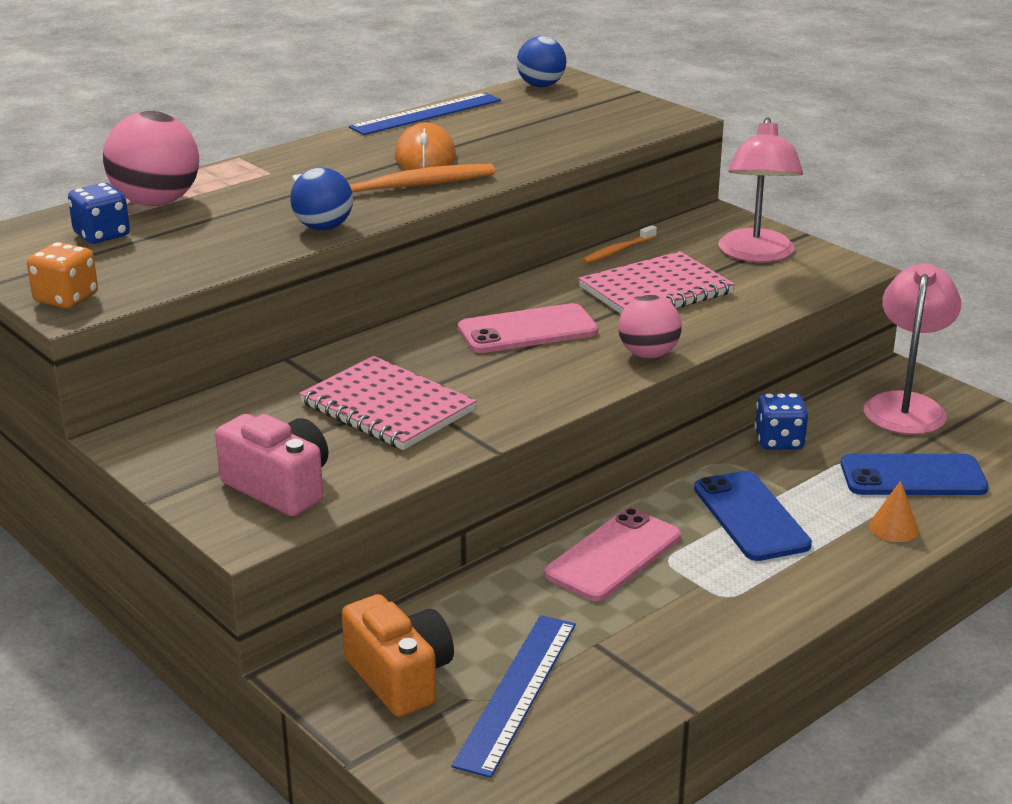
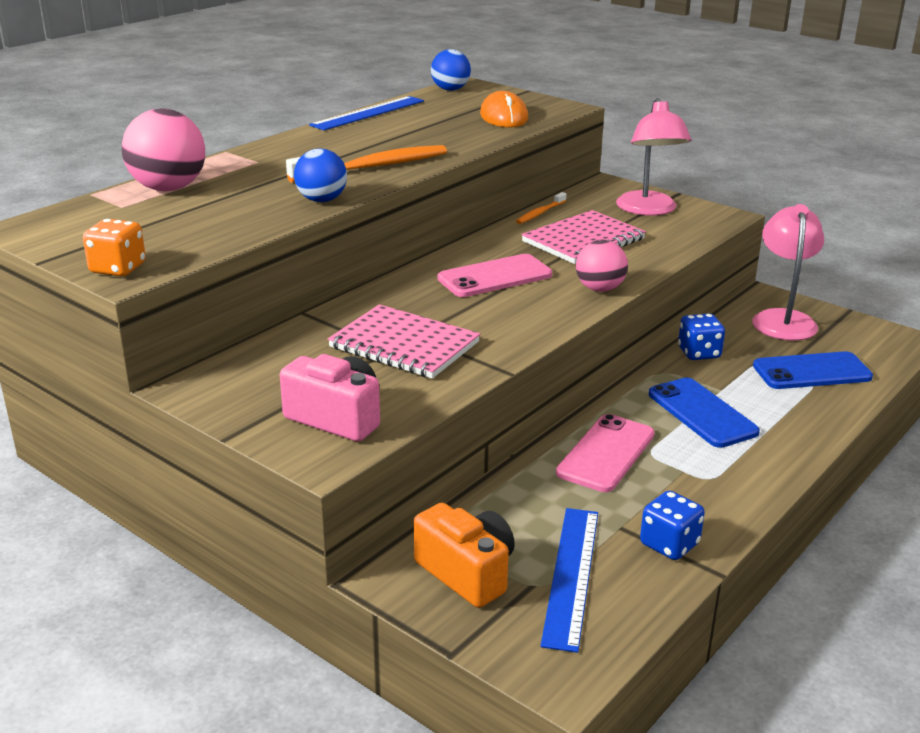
camera: 10 degrees left, 0 degrees up
blue dice [68,183,130,244] -> blue dice moved to [640,491,705,560]
orange mouse [395,122,456,170] -> orange mouse moved to [480,91,528,127]
orange cone [869,480,919,542] -> none

